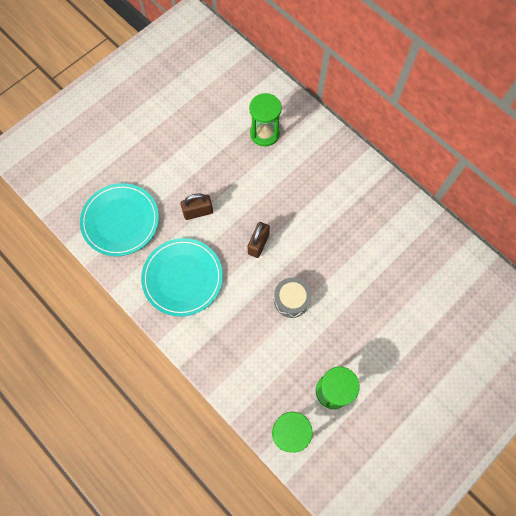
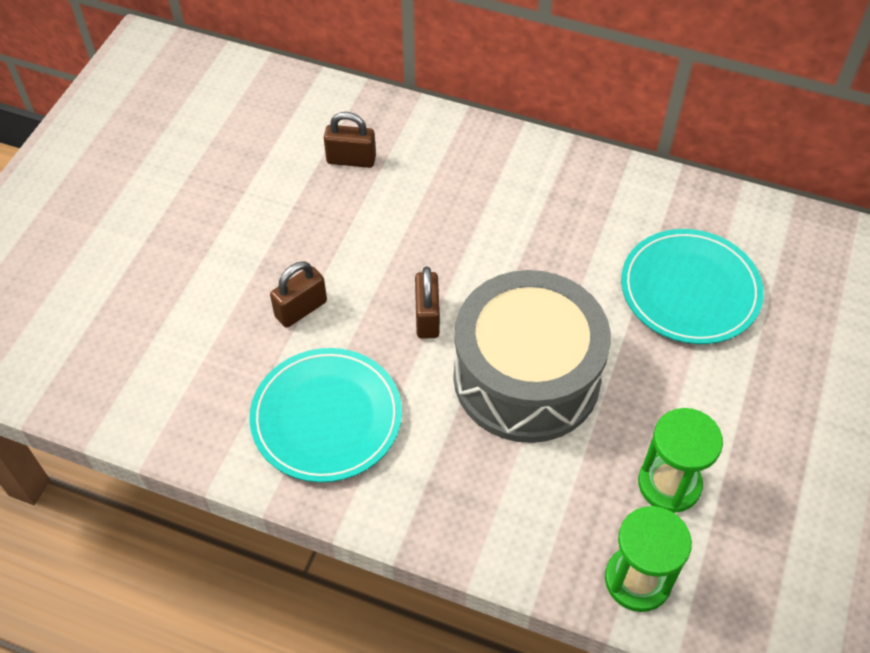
camera: 25 degrees left, 15 degrees down
turquoise plate [80,183,159,256] -> turquoise plate moved to [621,229,764,344]
green hourglass [249,93,282,147] -> brown padlock [324,112,376,168]
grey drum [274,277,311,318] -> grey drum [453,270,611,443], size x2.26

